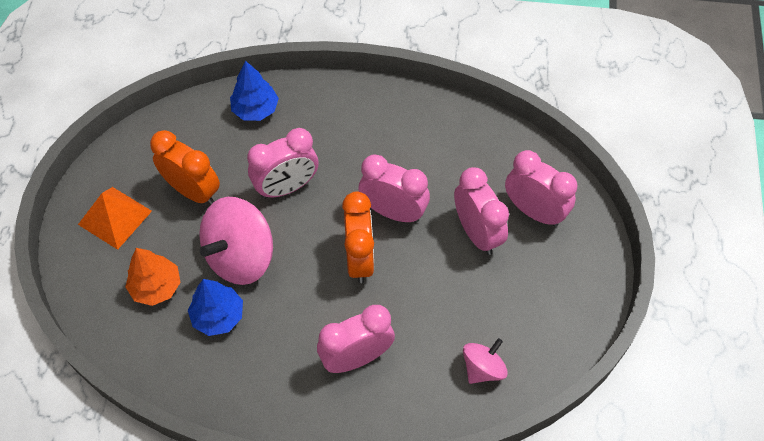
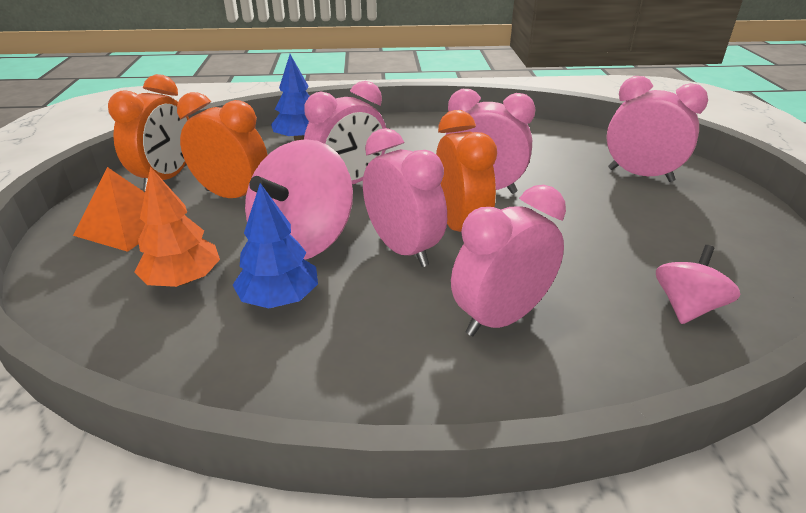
camera: 10 degrees left, 25 degrees down
pink clock [454,167,509,255] -> pink clock moved to [363,128,447,267]
none -> orange clock [108,74,189,191]

